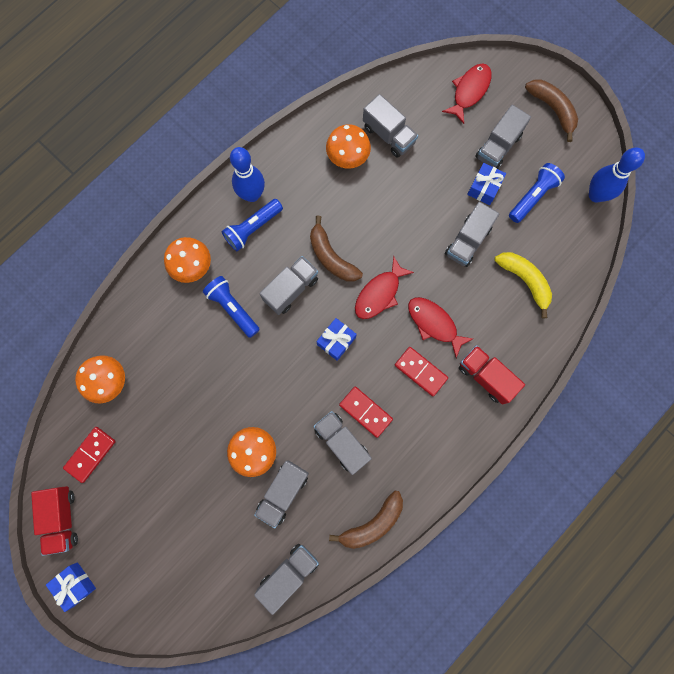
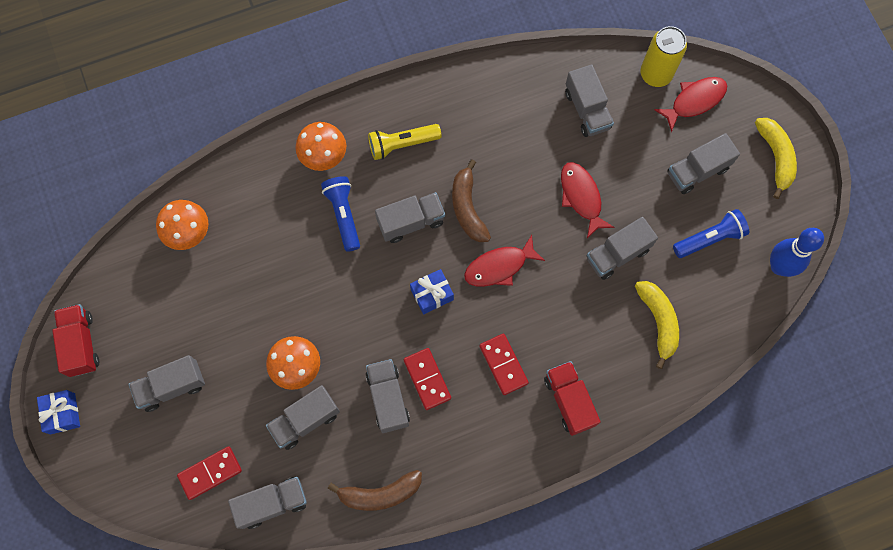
camera: 25 degrees right, 5 degrees down
red truck [31,486,78,556] -> red truck turned 150 degrees clockwise [52,304,99,377]
red domino [63,427,116,483] -> red domino moved to [177,446,242,500]
blue flashlight [222,199,283,251] -> yellow flashlight [368,124,442,160]
blue bowling pin [230,147,265,202] -> none
orange mushroom [326,124,371,168] -> none
red fish [408,297,474,358] -> red fish moved to [561,162,614,238]
blue gift [467,163,506,205] -> none
brown banana [525,79,578,142] -> yellow banana [755,118,797,199]
none -> grey truck [128,355,205,412]
none -> yellow can [640,26,687,87]

